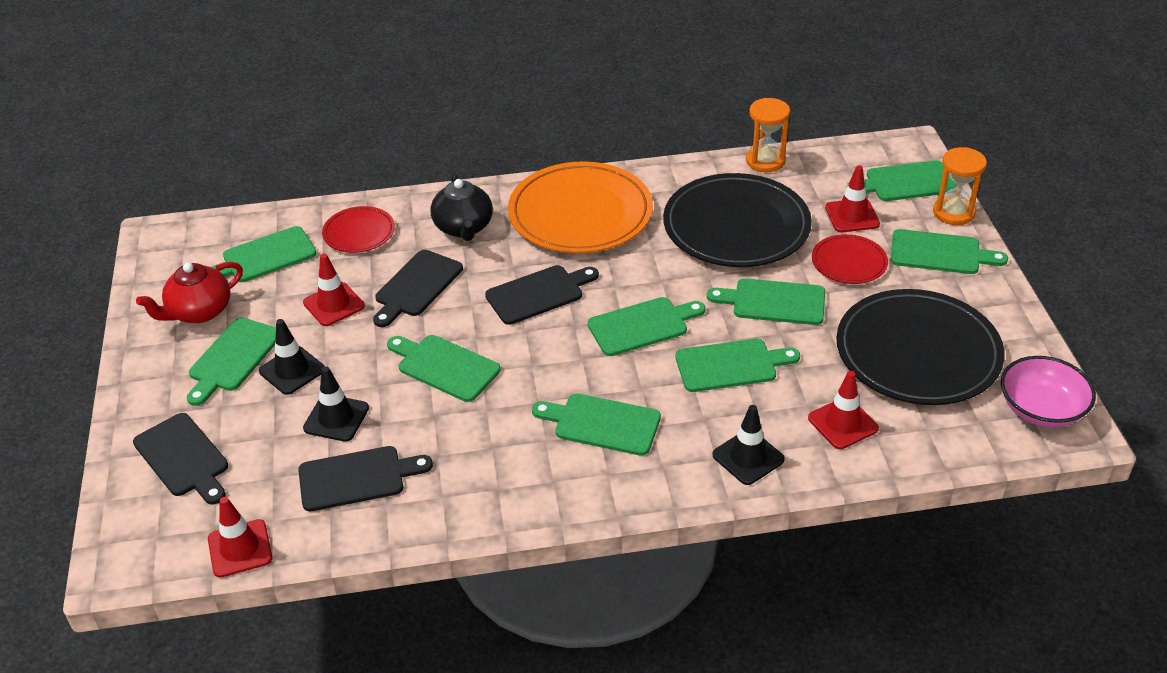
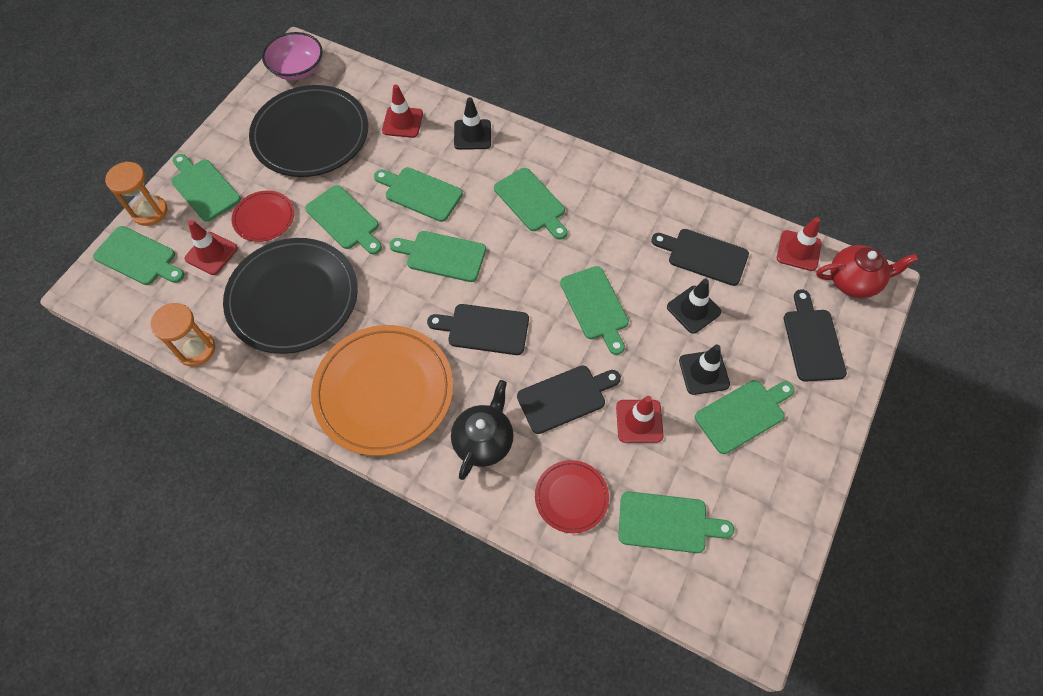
camera: 145 degrees left, 20 degrees up
red teapot [136,262,243,323] -> red teapot moved to [816,245,918,298]

